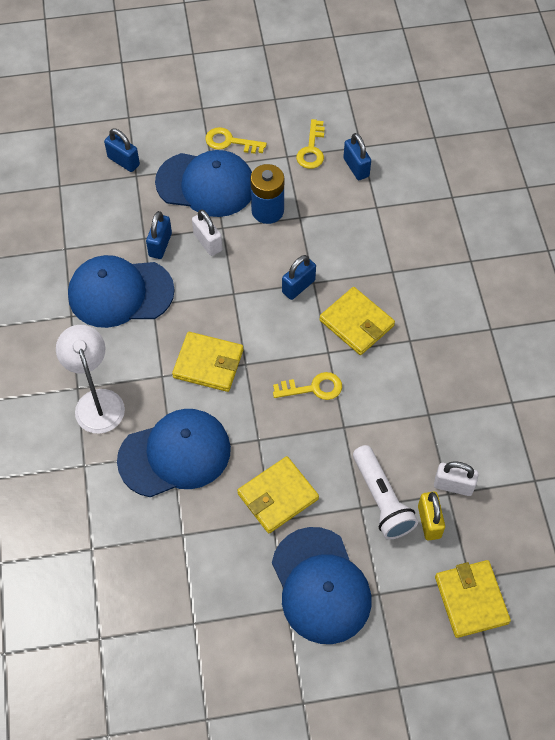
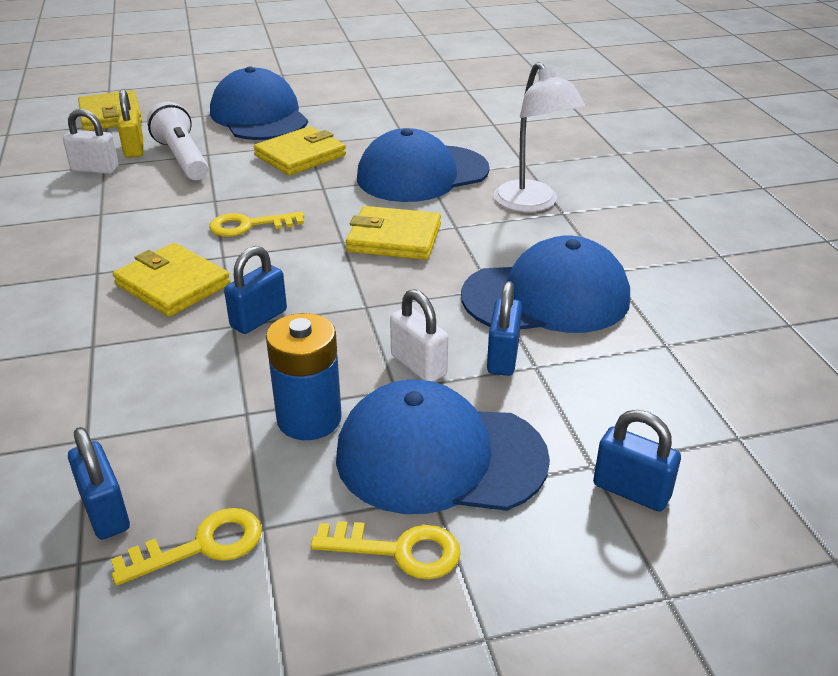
camera: 175 degrees right, 25 degrees down
yellow key [296,119,325,169] -> yellow key turned 60 degrees clockwise [111,508,262,586]

